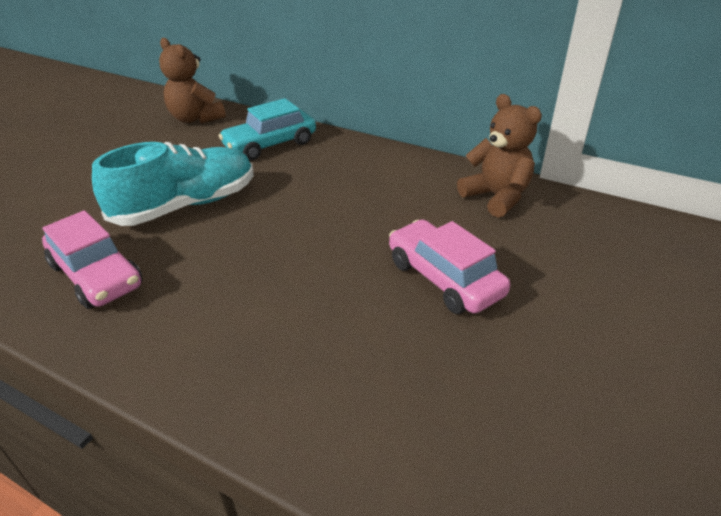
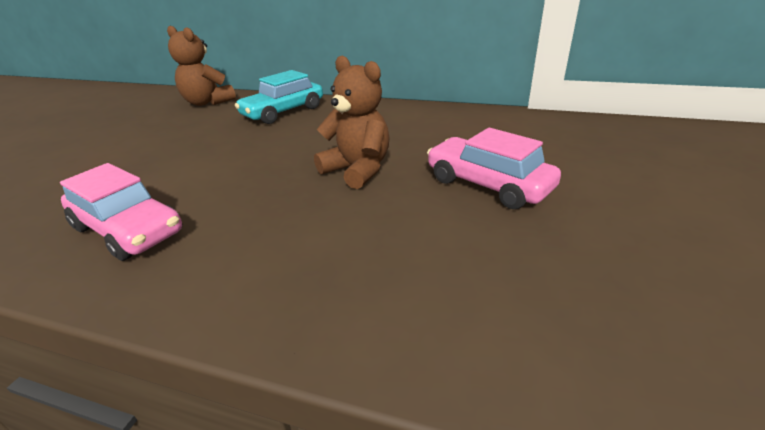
camera: 10 degrees left, 5 degrees down
turquoise shoe [92,142,253,226] -> none
brown teddy bear [457,94,542,218] -> brown teddy bear moved to [314,56,390,189]

